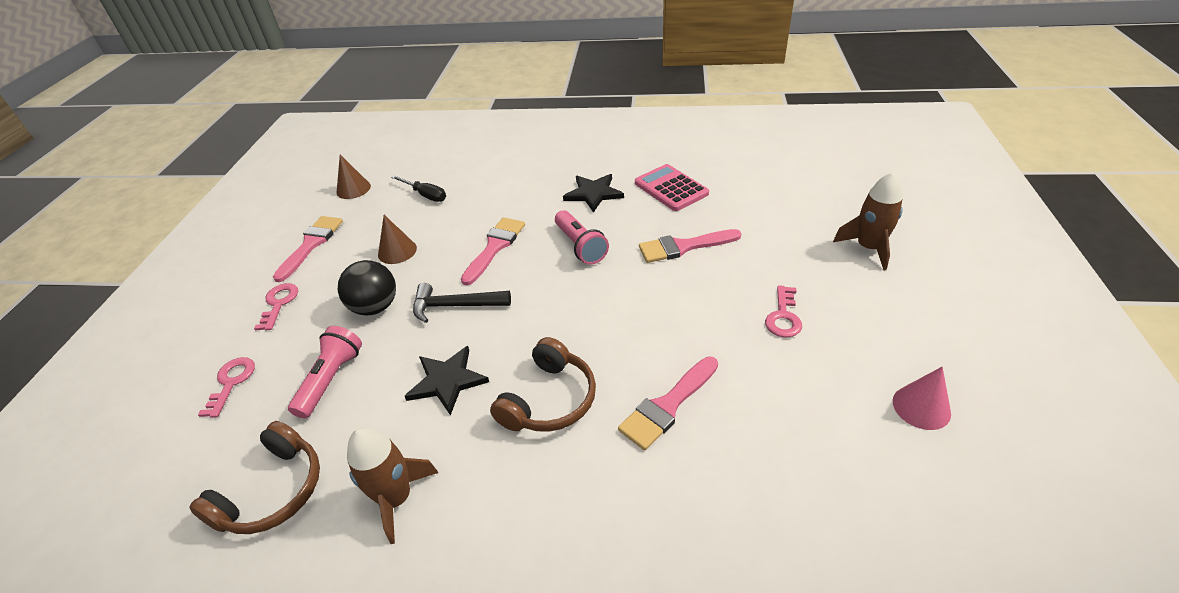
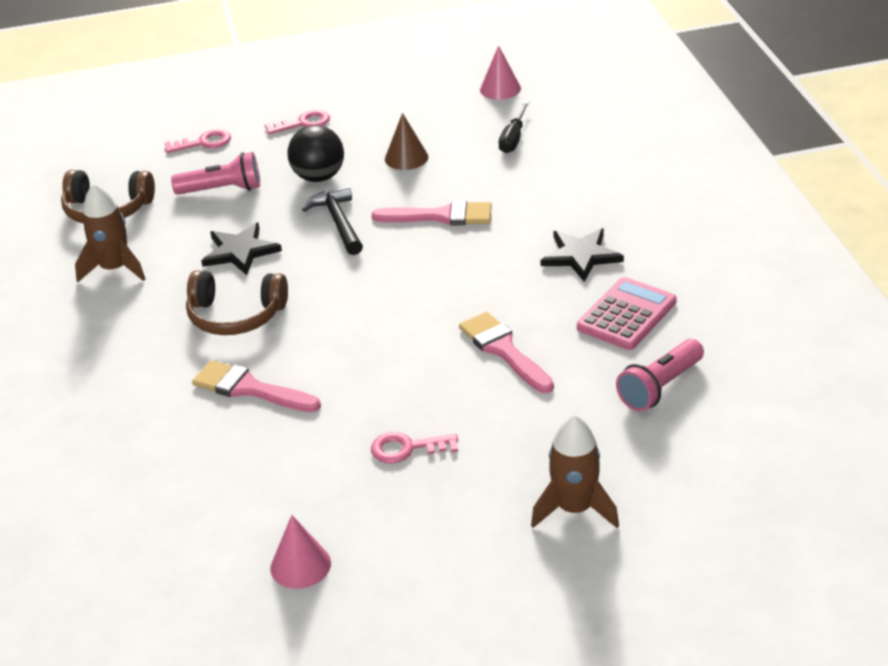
camera: 70 degrees right, 5 degrees down
pink brush [273,216,343,282] -> none
brown cone [337,155,371,199] -> pink cone [480,45,521,100]
pink flashlight [555,210,609,265] -> pink flashlight moved to [616,339,704,412]

